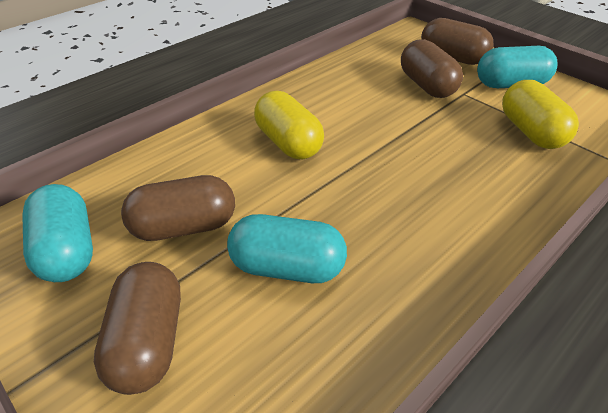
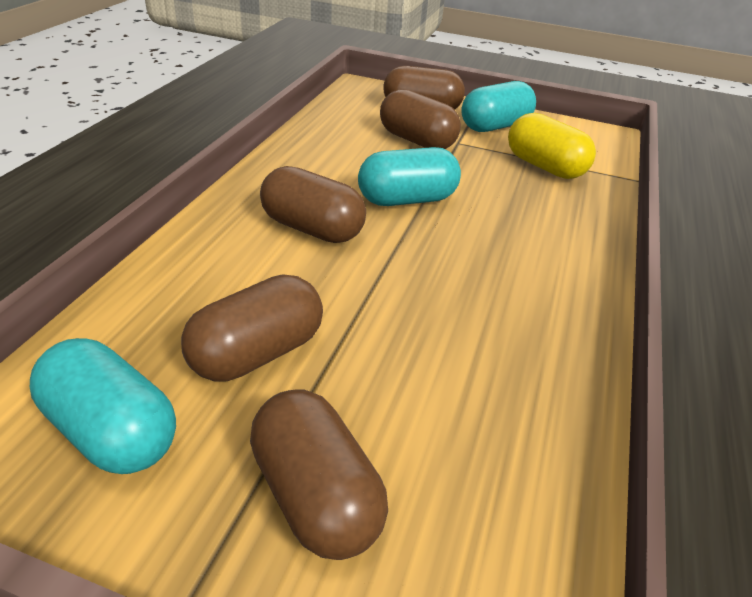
camera: 30 degrees left, 5 degrees down
turquoise capsule [227,214,347,283] -> turquoise capsule moved to [358,147,461,206]
yellow capsule [254,91,324,159] -> brown capsule [260,166,366,243]

